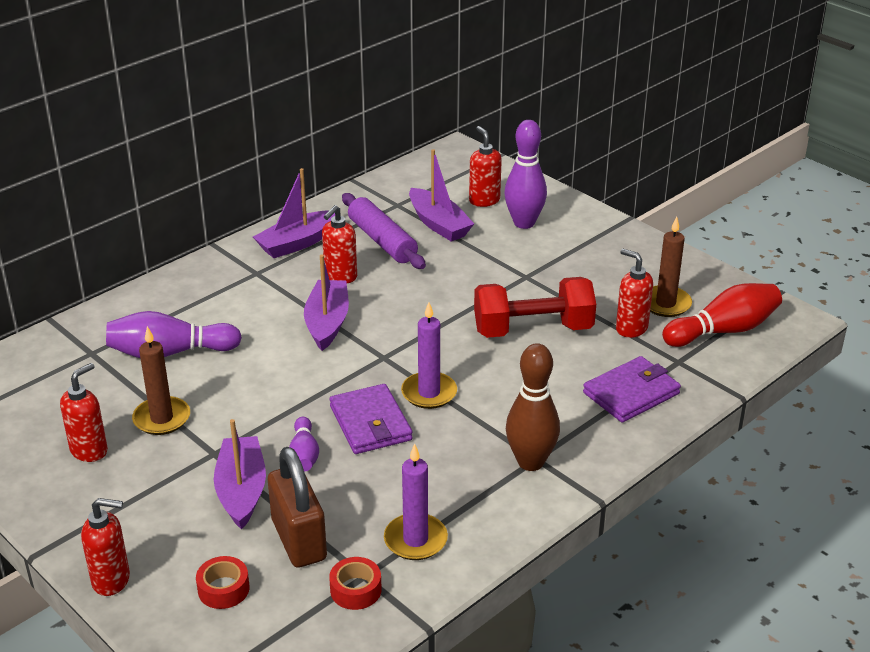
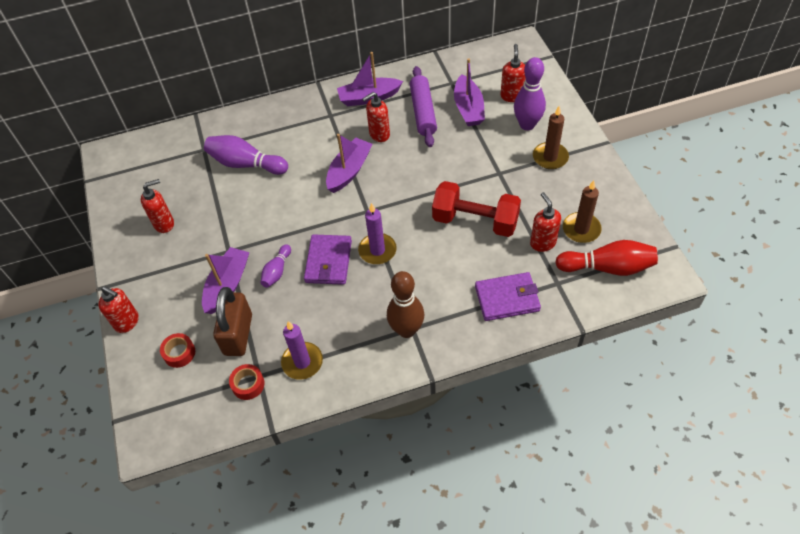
camera: 30 degrees right, 20 degrees up
brown candle [132,326,190,435] -> brown candle moved to [533,106,569,169]

